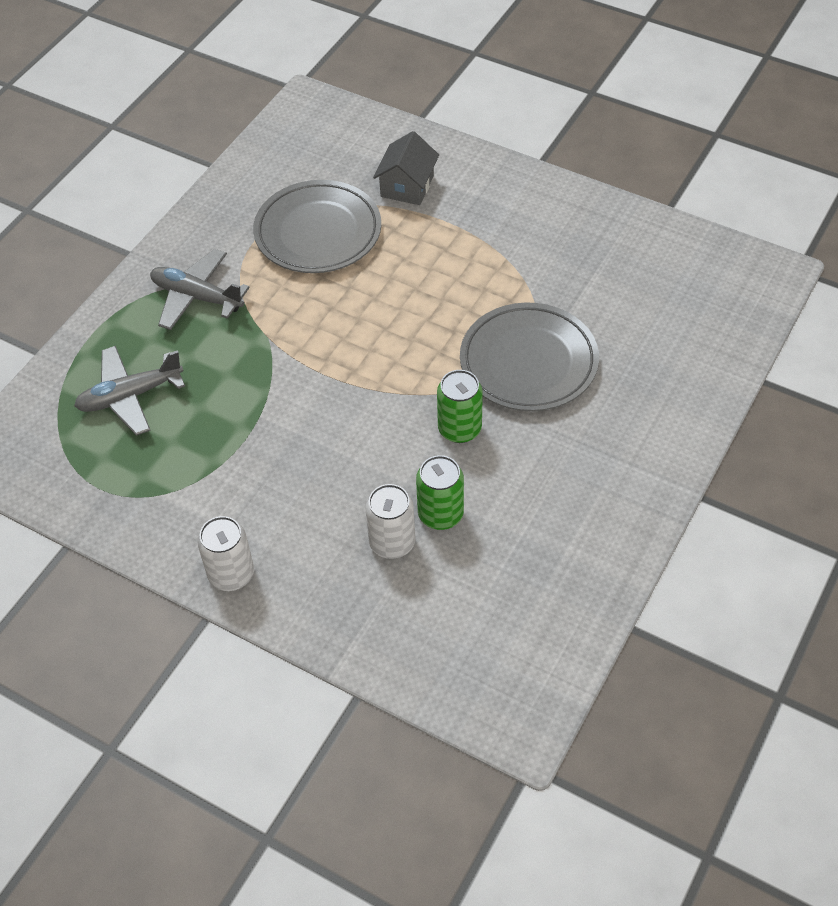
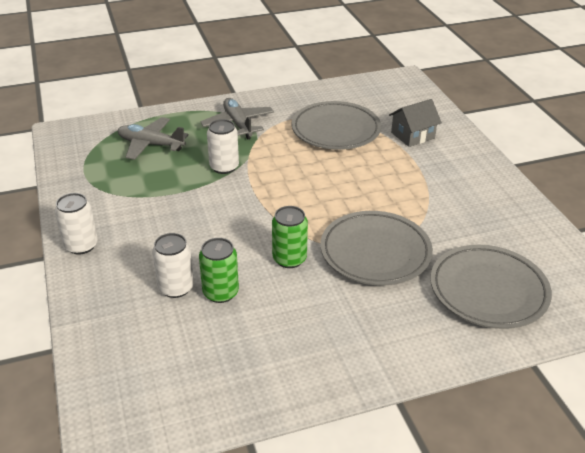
camera: 40 degrees right, 15 degrees down
none -> white can [207,119,239,174]
none -> grey plate [430,245,552,329]

